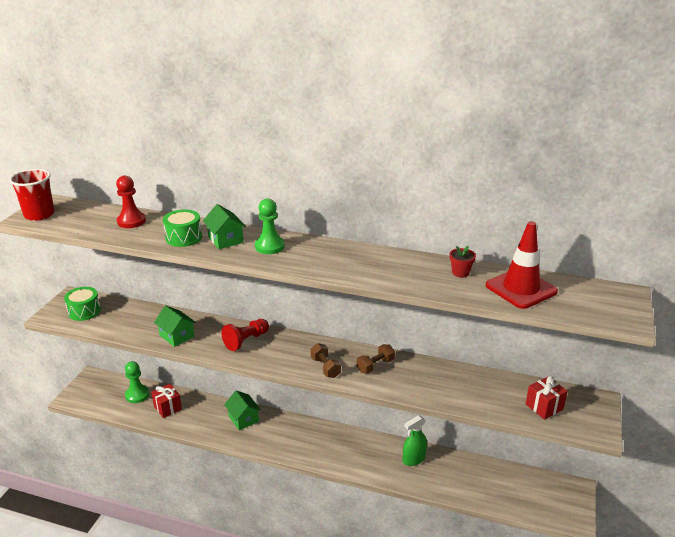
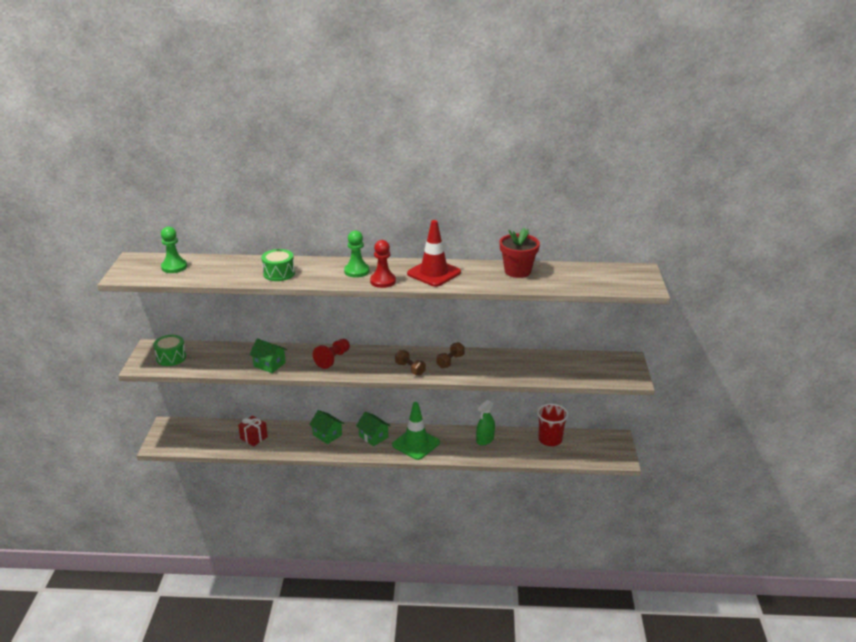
camera: 15 degrees left, 0 degrees up
red cup [9,169,55,221] -> red cup moved to [537,404,568,446]
red pawn [116,175,146,228] -> red pawn moved to [370,240,396,288]
green pawn [125,361,149,403] -> green pawn moved to [161,227,187,273]
green house [203,204,246,249] -> green house moved to [356,412,391,446]
red flower pot [450,246,476,278] -> red flower pot [500,228,540,278], size x1.93
red traffic cone [486,221,558,309] -> red traffic cone moved to [407,220,461,287]
red gift [526,376,568,420] -> none
none -> green traffic cone [392,402,440,460]

